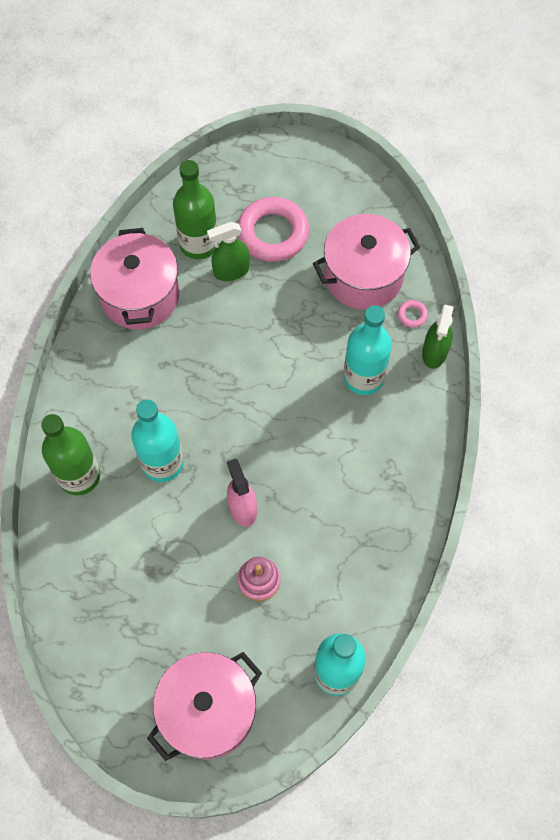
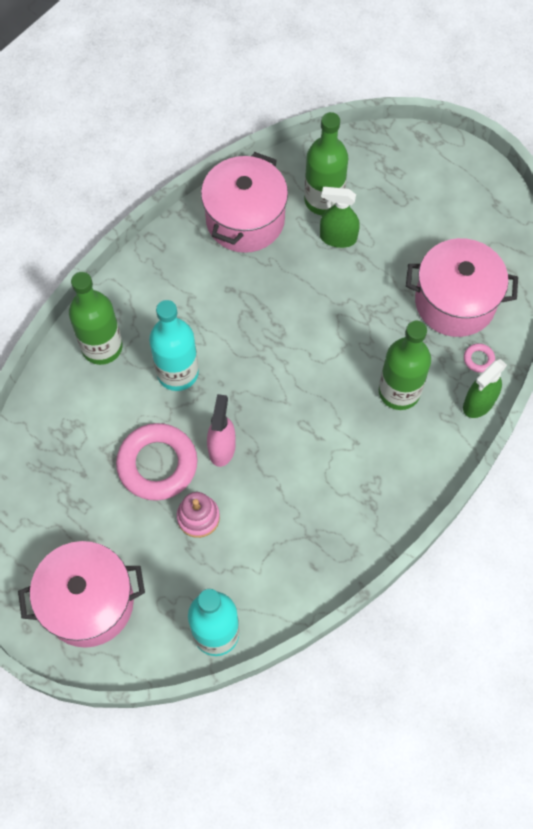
camera: 30 degrees right, 0 degrees up
pink ring [238,197,309,262] -> pink ring moved to [116,423,197,501]
turquoise bottle [343,305,392,395] -> green bottle [379,321,431,410]

